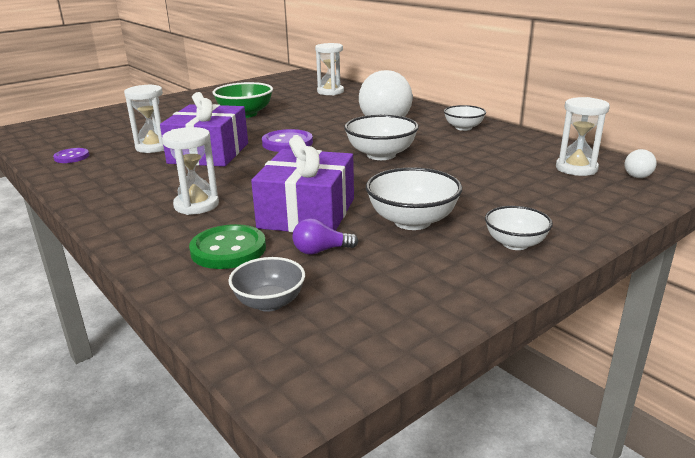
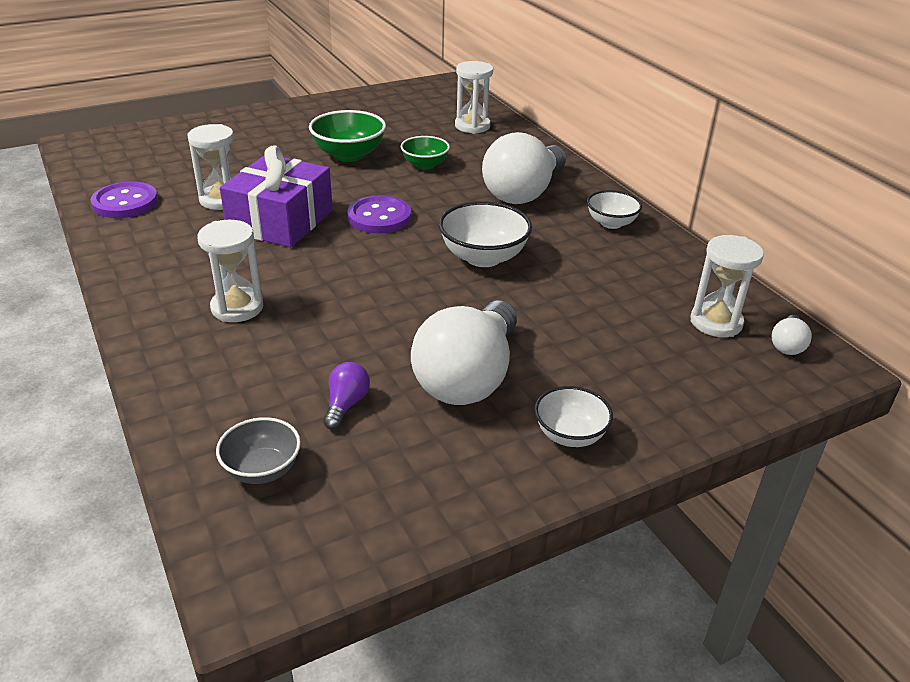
camera: 10 degrees right, 10 degrees up
purple button [53,148,89,163] -> purple button [91,182,158,218], size x1.61
green button [189,224,266,269] -> none
purple gift [251,136,354,232] -> none
purple light bulb [292,218,358,255] -> purple light bulb turned 105 degrees clockwise [323,362,370,430]
white bowl [366,167,462,230] -> white light bulb [411,300,517,405]
none -> green bowl [401,136,450,169]

